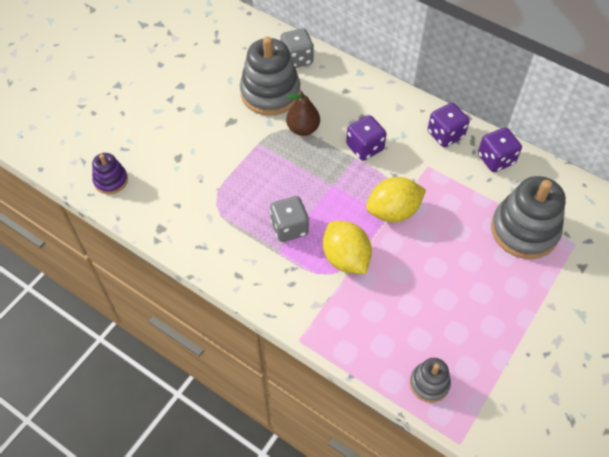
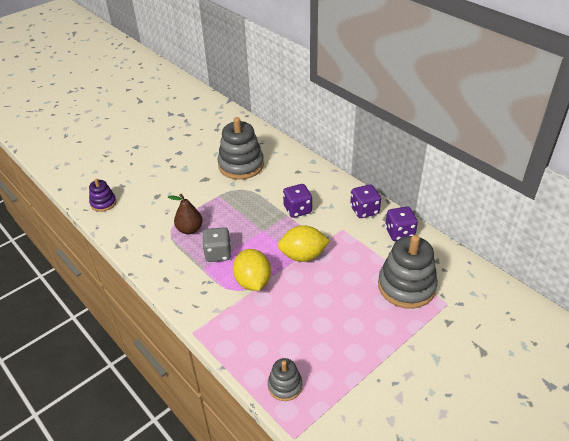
camera: 15 degrees right, 15 degrees down
grey dice [280,28,314,68] -> none
brown pear [286,90,320,136] -> brown pear moved to [168,194,203,234]

